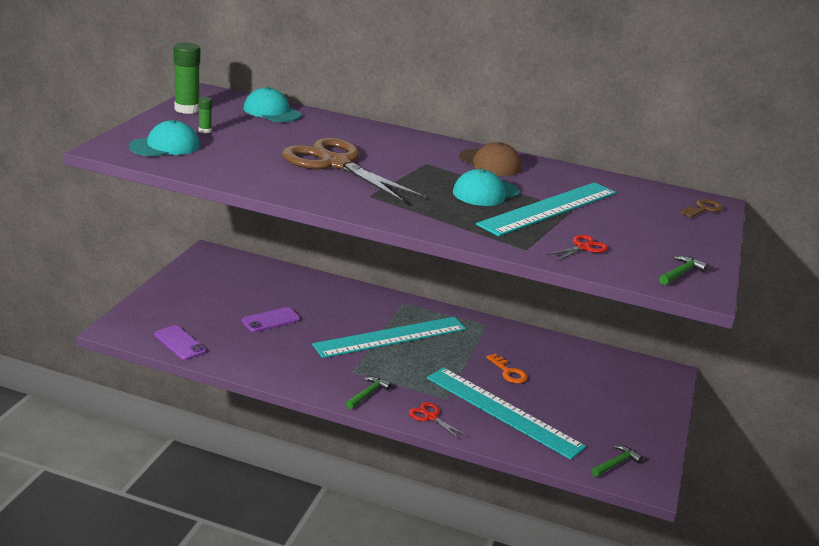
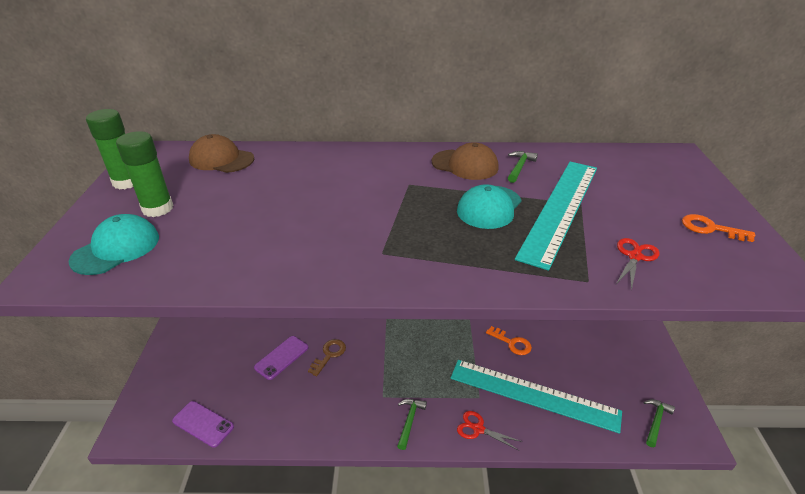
camera: 15 degrees left, 10 degrees up
green glue stick [198,97,212,133] -> green glue stick [116,131,173,217], size x2.02
turquoise cap [243,87,301,122] -> brown cap [189,134,254,173]
brown scissors [282,138,426,203] -> none
turquoise ruler [312,317,466,358] -> none
green hammer [659,256,708,285] -> green hammer moved to [508,151,538,183]
brown key [681,199,723,218] -> brown key moved to [308,339,346,376]
none -> orange key [682,214,755,242]

